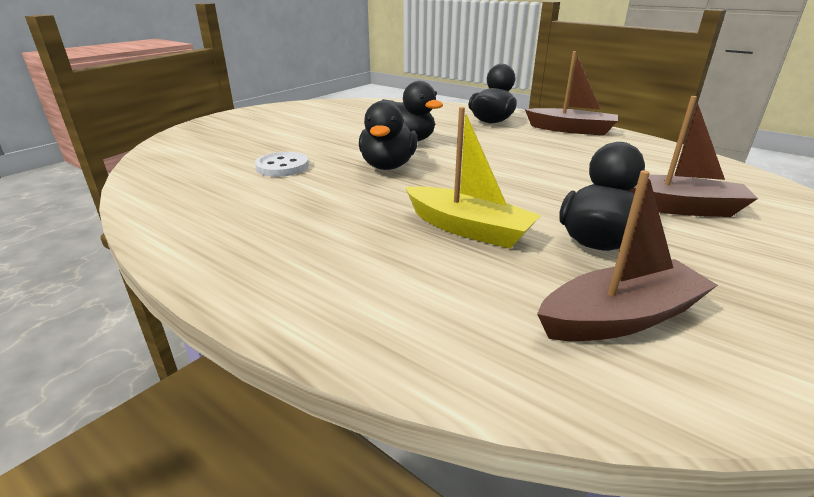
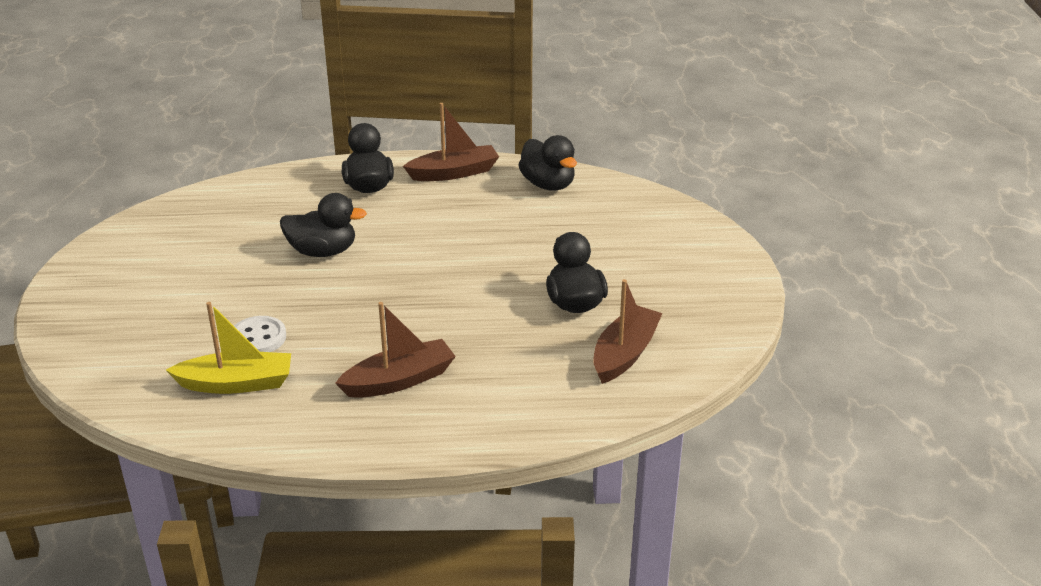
camera: 40 degrees left, 5 degrees up
black duck [359,101,418,170] -> black duck moved to [518,135,577,190]
yellow boat [405,107,541,249] -> yellow boat moved to [166,302,291,394]
brown boat [630,96,758,217] -> brown boat moved to [335,302,456,398]

